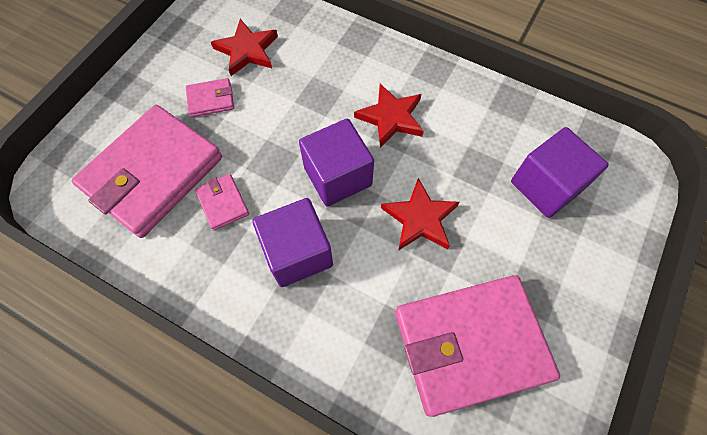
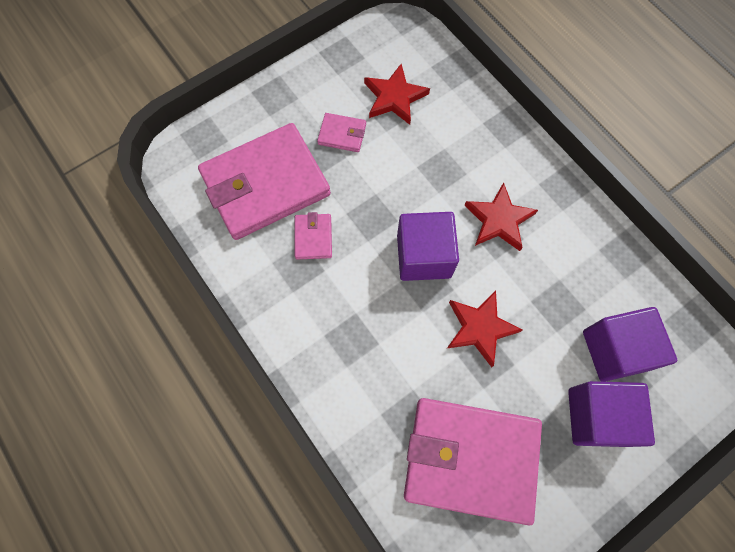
camera: 25 degrees right, 5 degrees up
purple cube [252,198,333,287] -> purple cube moved to [568,381,655,447]

